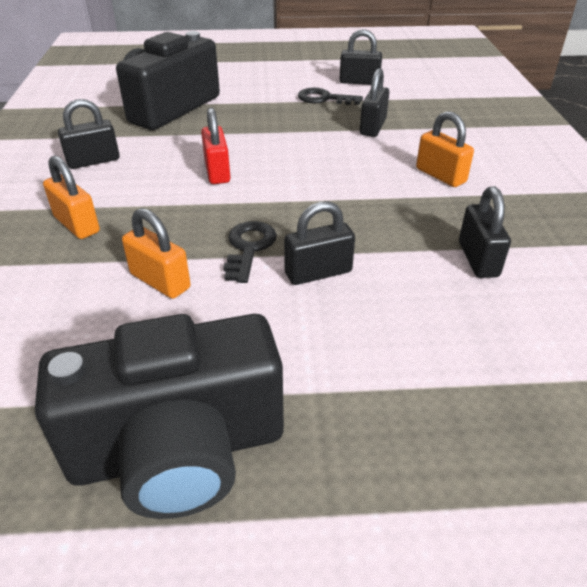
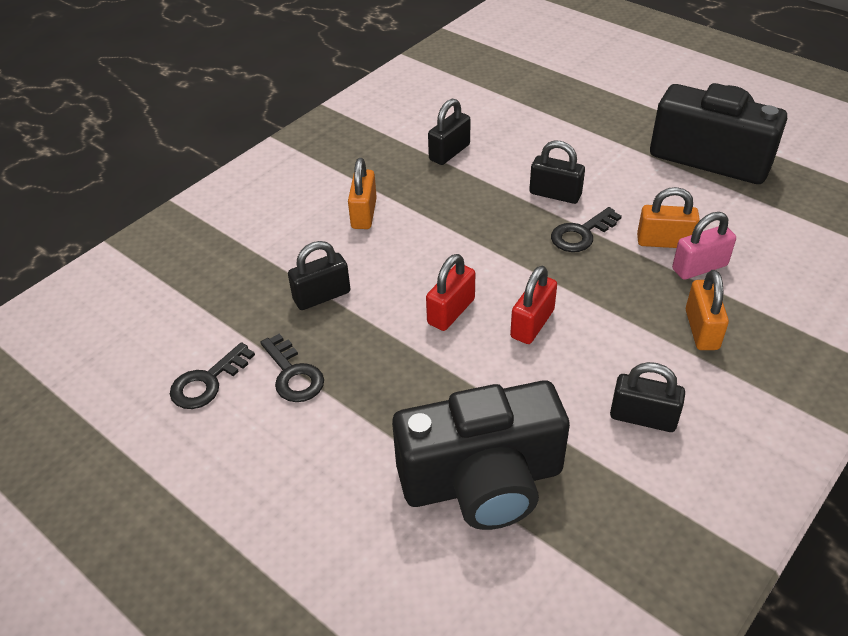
camera: 135 degrees left, 5 degrees up
orange padlock [122,208,191,299] -> orange padlock turned 75 degrees counterclockwise [637,187,700,248]
black padlock [339,29,382,85] -> black key [170,342,255,409]
none -> red padlock [426,254,475,331]
none -> pink padlock [672,212,736,280]

